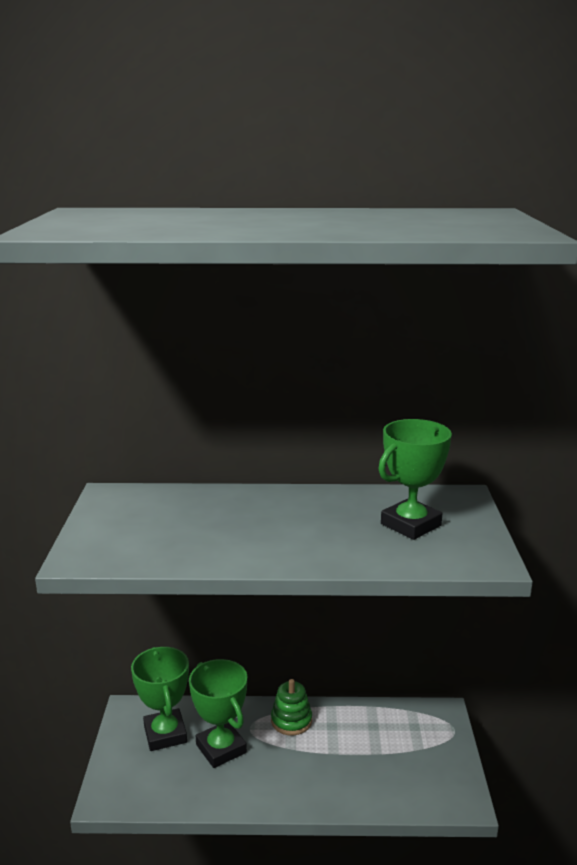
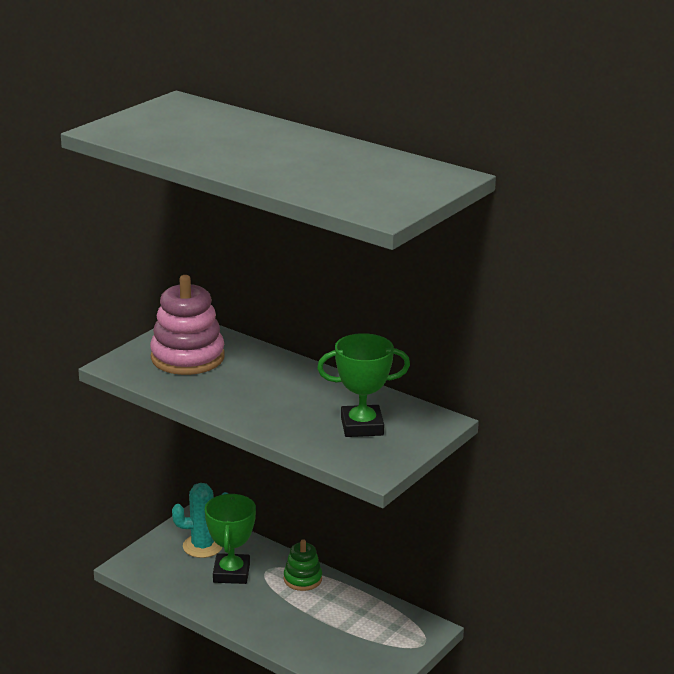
camera: 35 degrees right, 5 degrees up
green trophy [131,647,189,751] -> turquoise cactus [172,483,228,558]
none -> pink stacking toy [150,275,225,375]

